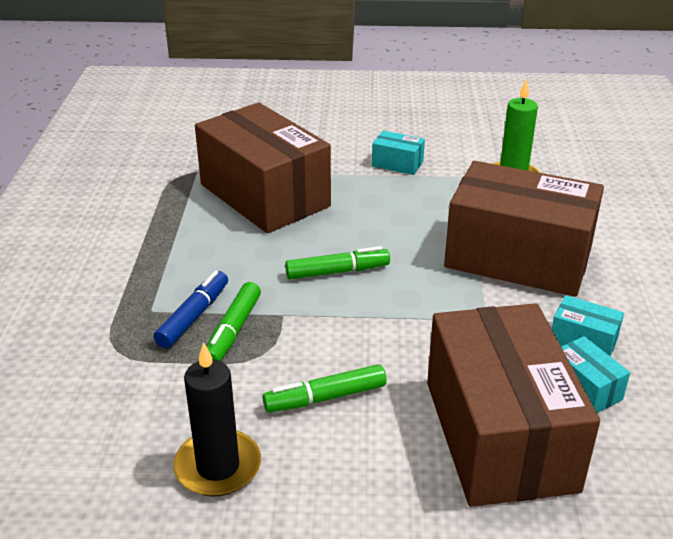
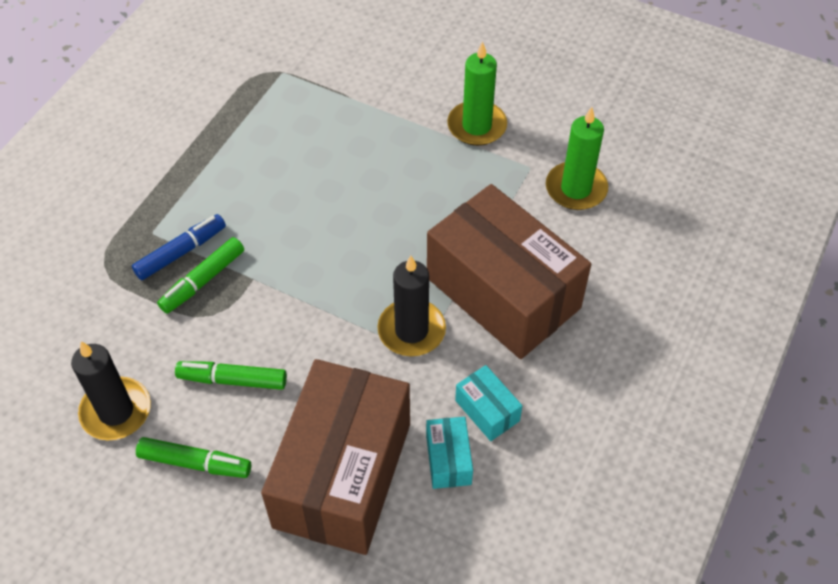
camera: 25 degrees right, 20 degrees up
brown box [195,103,331,233] -> none
green marker [285,246,390,279] -> green marker moved to [136,437,251,478]
turquoise box [372,131,425,175] -> green candle [447,42,507,146]
none -> black candle [377,256,446,356]

